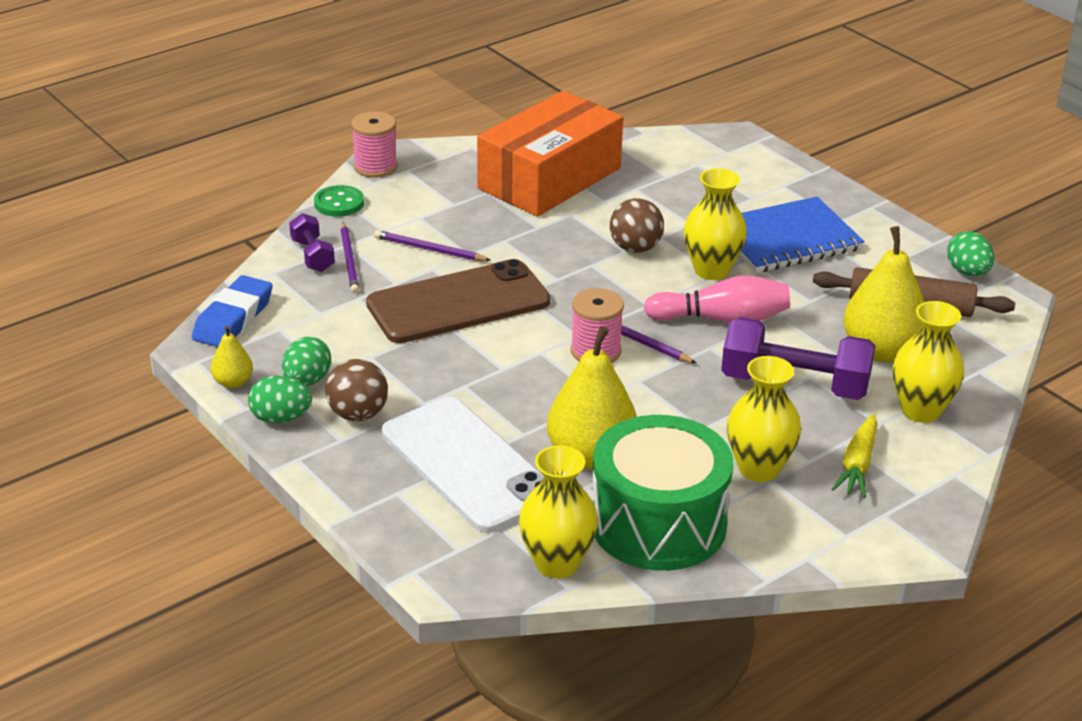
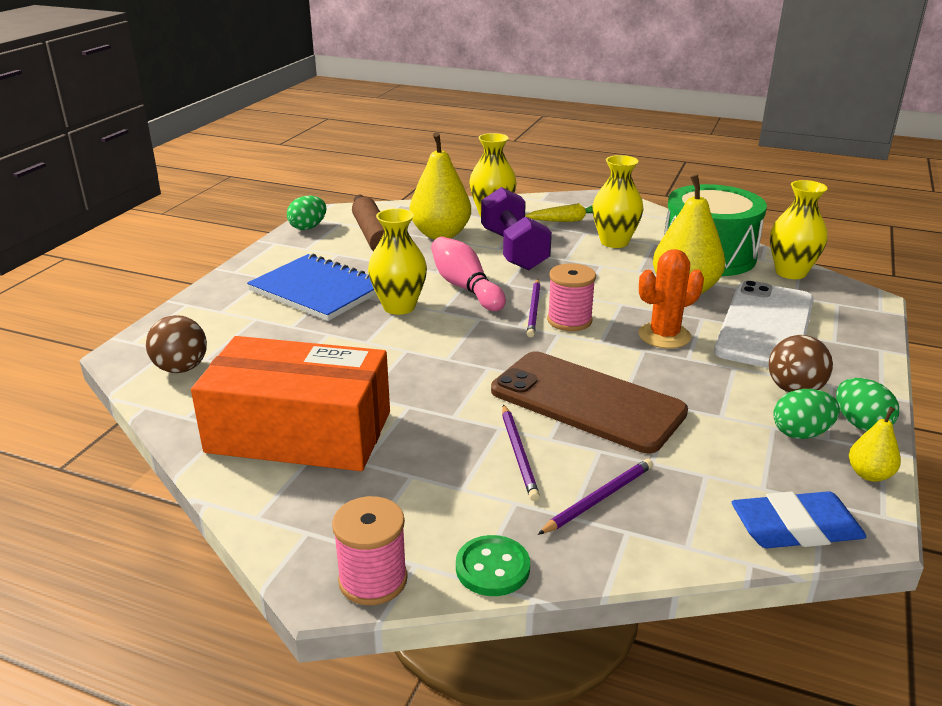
camera: 120 degrees left, 5 degrees down
purple dumbbell [289,213,335,272] -> none
brown ball [610,198,664,253] -> brown ball moved to [146,315,207,373]
none -> orange cactus [639,249,704,349]

